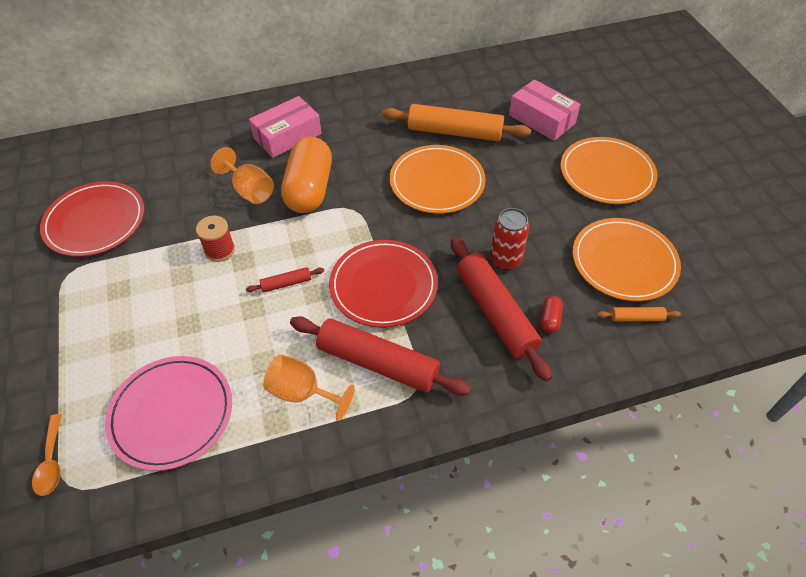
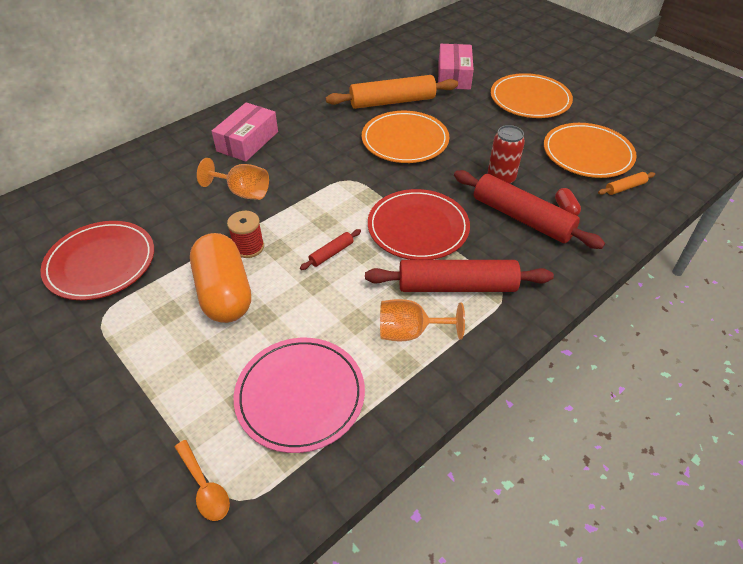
camera: 25 degrees left, 5 degrees down
orange capsule [281,137,332,213] -> orange capsule moved to [190,233,251,323]
pink box [509,79,581,141] -> pink box turned 75 degrees clockwise [438,44,474,90]

